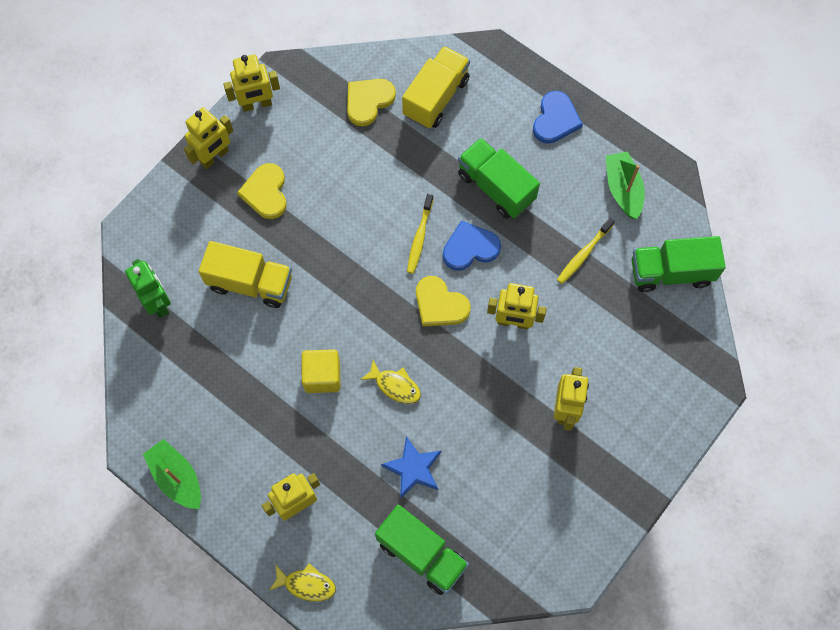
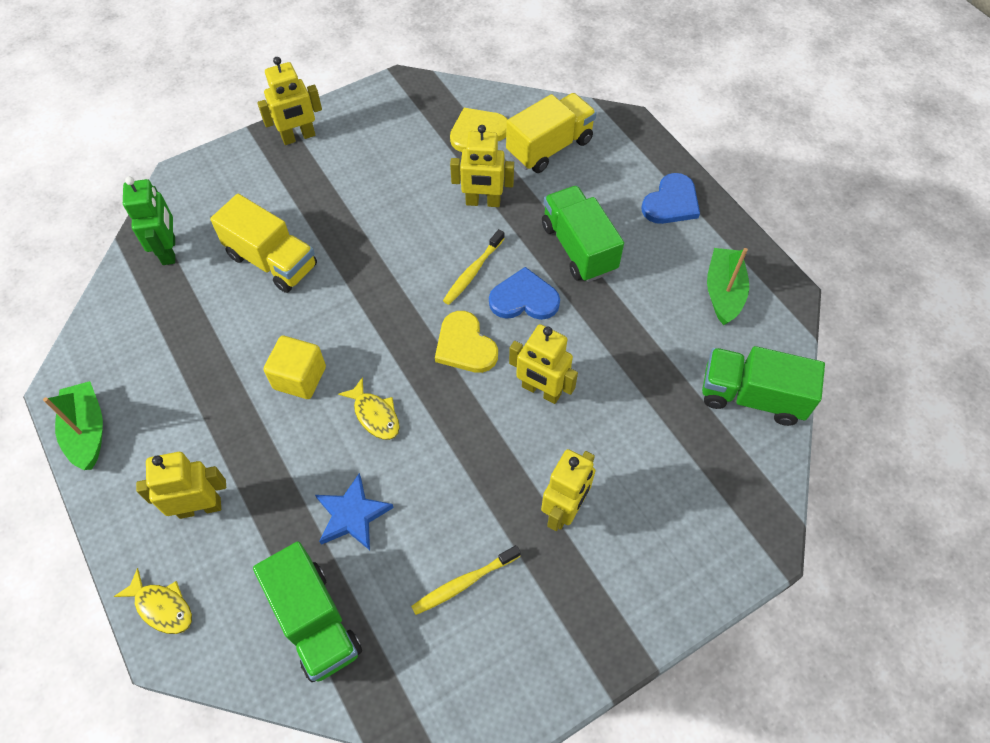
camera: 20 degrees right, 10 degrees down
yellow robot [223,54,280,112] -> yellow robot moved to [450,125,514,207]
yellow heart [237,163,287,219] -> none
yellow toothbrush [557,218,615,284] -> yellow toothbrush moved to [411,545,521,615]

